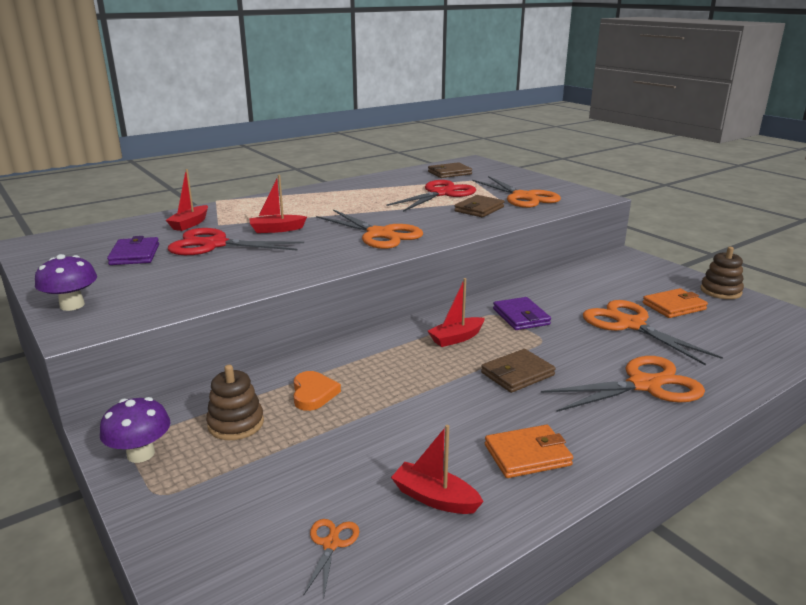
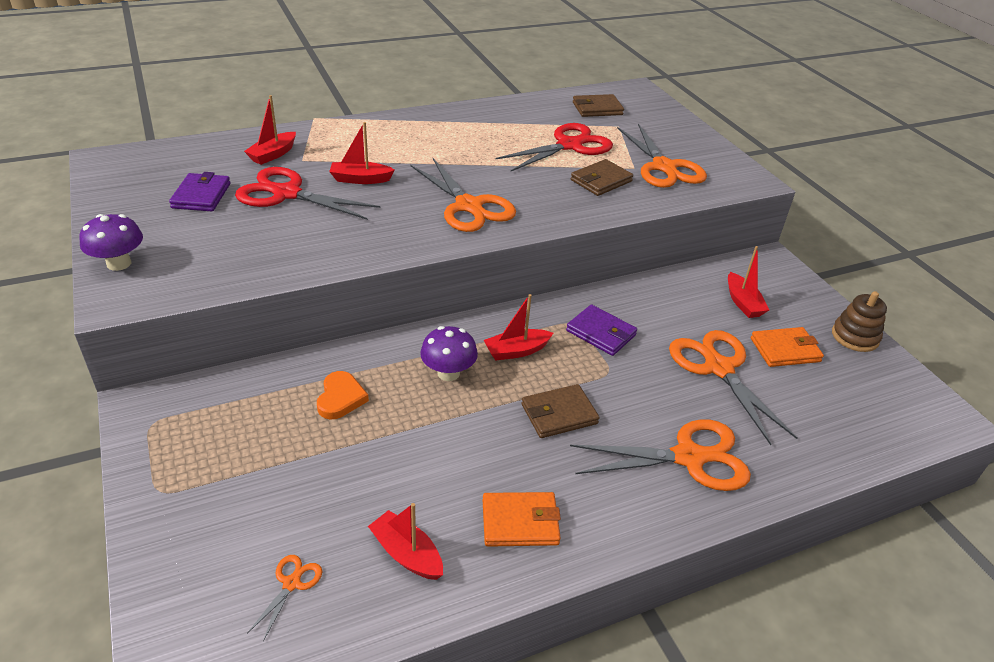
camera: 10 degrees right, 15 degrees up
purple mushroom [100,397,170,463] -> purple mushroom moved to [420,326,478,381]
brown stacking toy [206,365,264,440] -> none
purple wallet [493,297,551,330] -> purple wallet turned 45 degrees counterclockwise [566,304,637,356]
none -> red boat [728,246,769,318]

